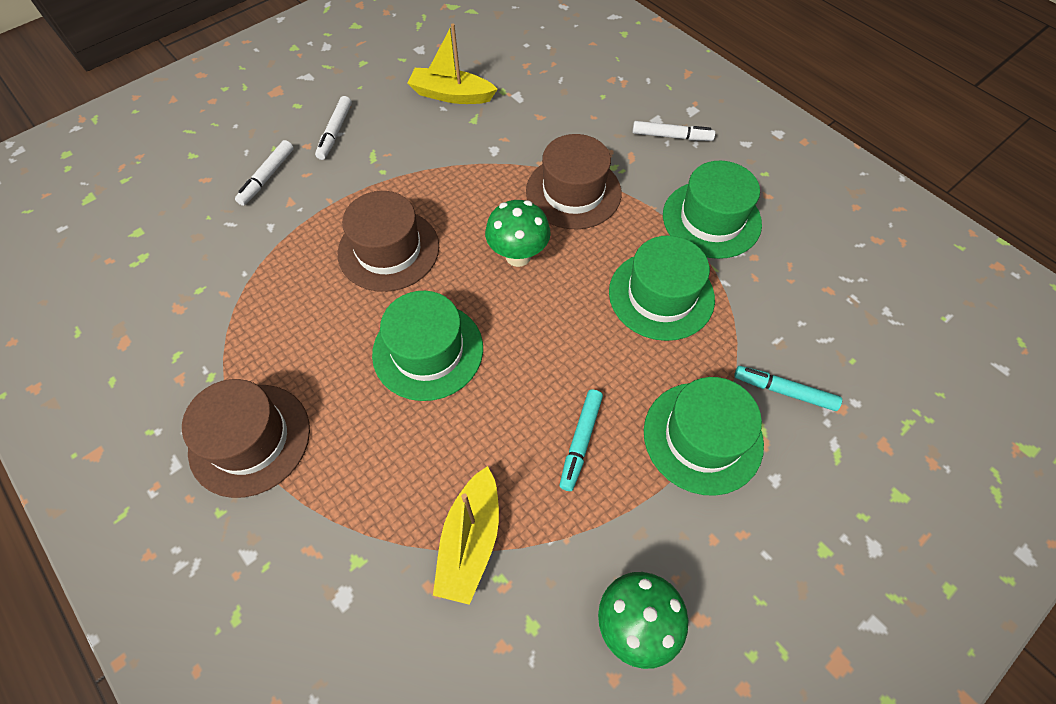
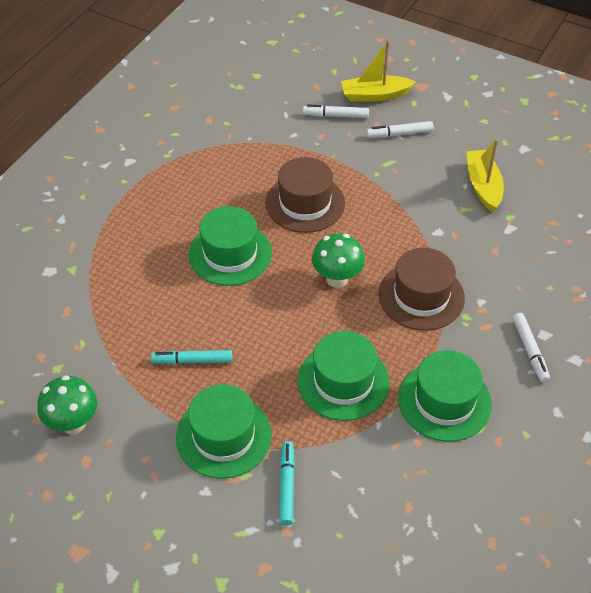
camera: 70 degrees right, 10 degrees down
brown hat [182,379,310,498] -> none
yellow boat [433,466,499,605] -> yellow boat moved to [341,41,416,102]

